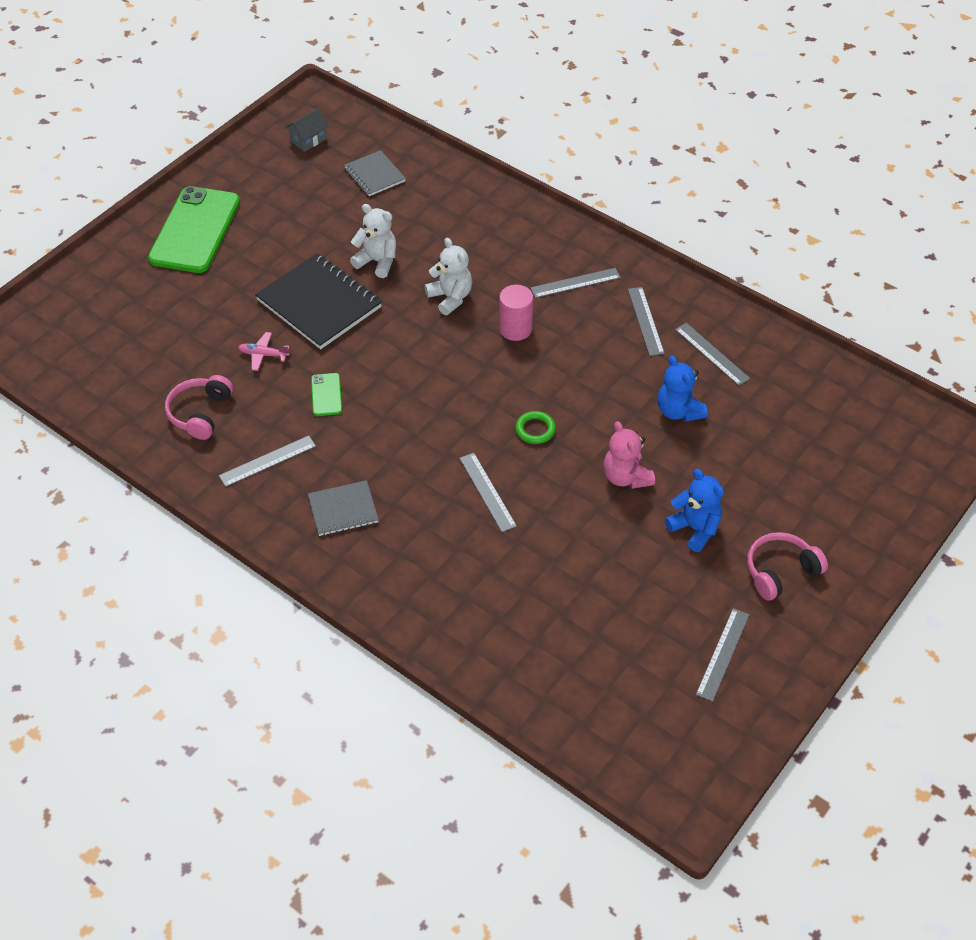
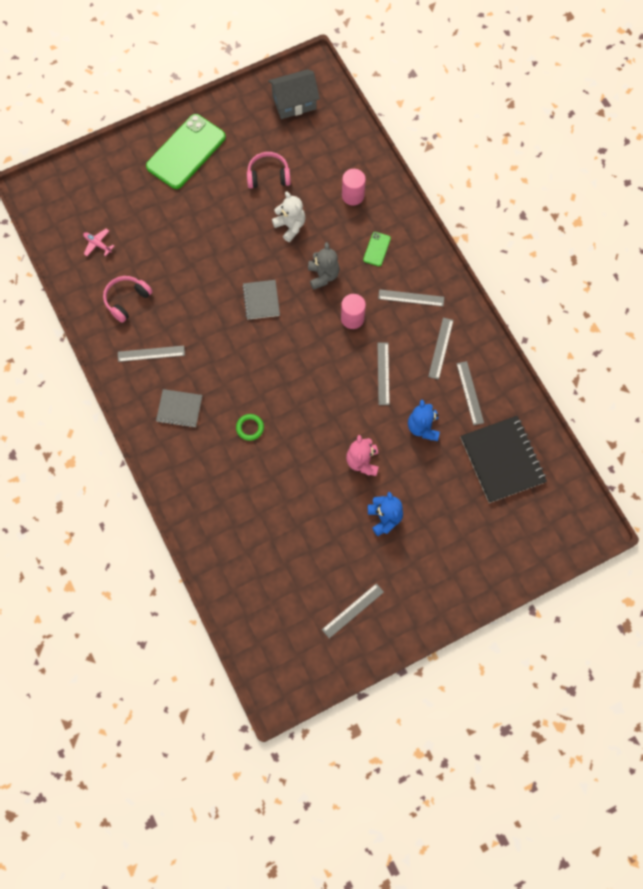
camera: 25 degrees right, 20 degrees up
pink plane [238,332,290,371] -> pink plane moved to [83,229,114,256]
black notebook [255,253,382,349] -> black notebook moved to [461,416,547,503]
grey house [285,108,329,152] -> grey house [268,69,320,119], size x1.72
green phone [311,373,342,416] -> green phone moved to [363,232,391,266]
grey notebook [344,150,406,196] -> grey notebook moved to [242,280,280,320]
white teddy bear [424,238,472,315] -> grey teddy bear [308,242,339,290]
grey ruler [459,453,517,532] -> grey ruler moved to [378,343,390,405]
green ring [515,411,556,444] -> green ring moved to [236,414,264,441]
pink headphones [747,532,828,600] -> pink headphones moved to [247,152,291,189]
none -> pink cylinder [342,169,366,205]

